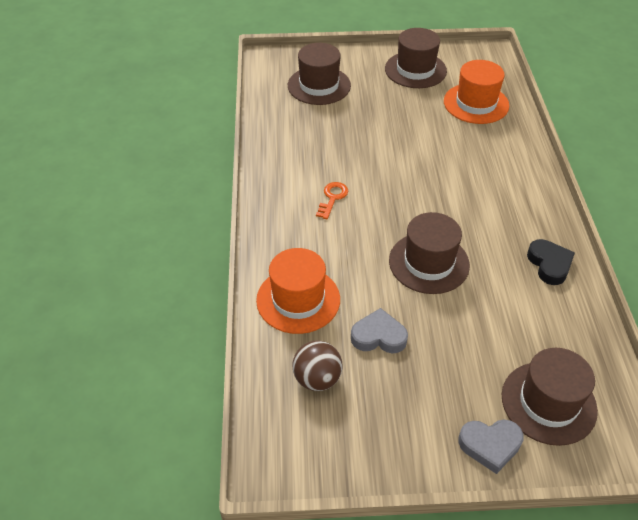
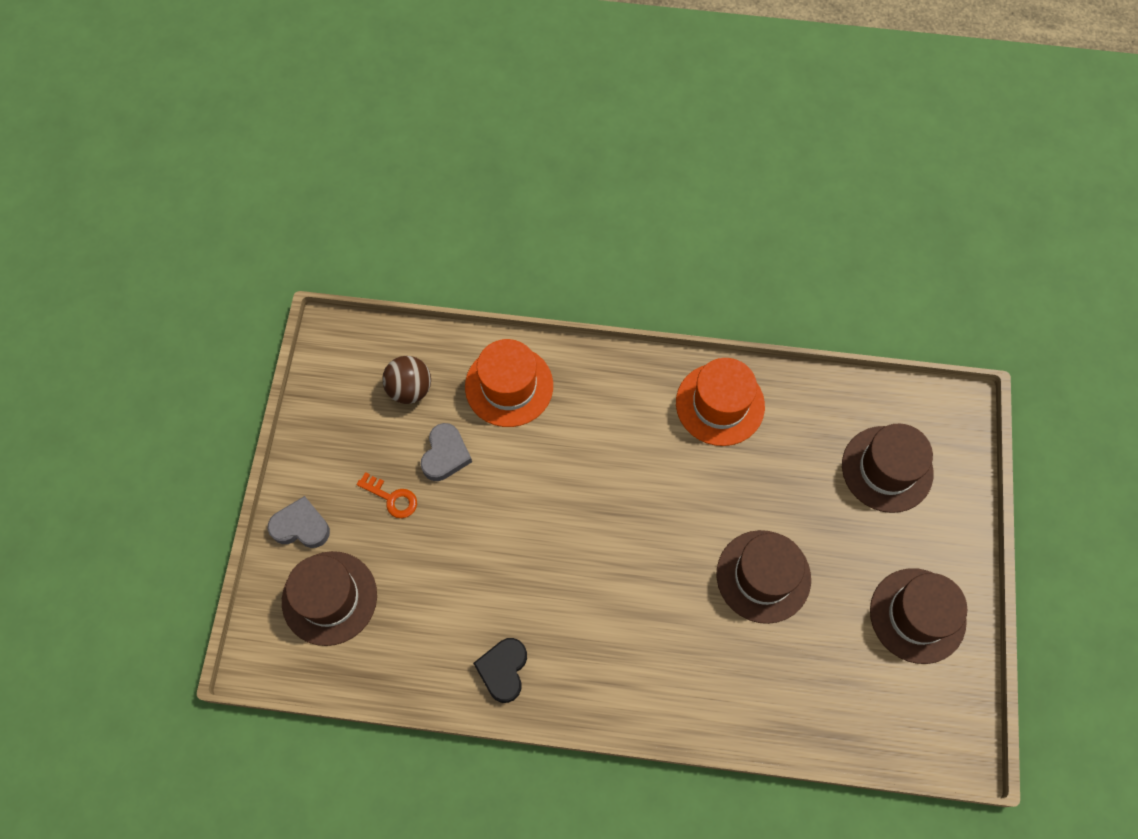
camera: 100 degrees right, 20 degrees up
orange key [316,182,348,219] -> orange key moved to [357,472,417,518]
brown hat [389,212,470,294] -> brown hat moved to [717,530,811,624]
orange hat [444,60,509,124] -> orange hat moved to [676,358,765,446]
grey heart [459,420,524,474] -> grey heart turned 90 degrees clockwise [268,496,330,548]
black heart [527,239,575,285] -> black heart turned 105 degrees clockwise [473,638,527,703]

